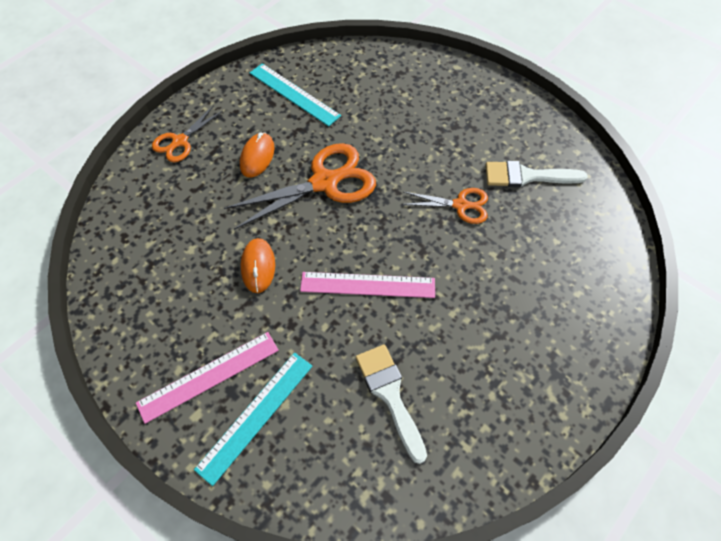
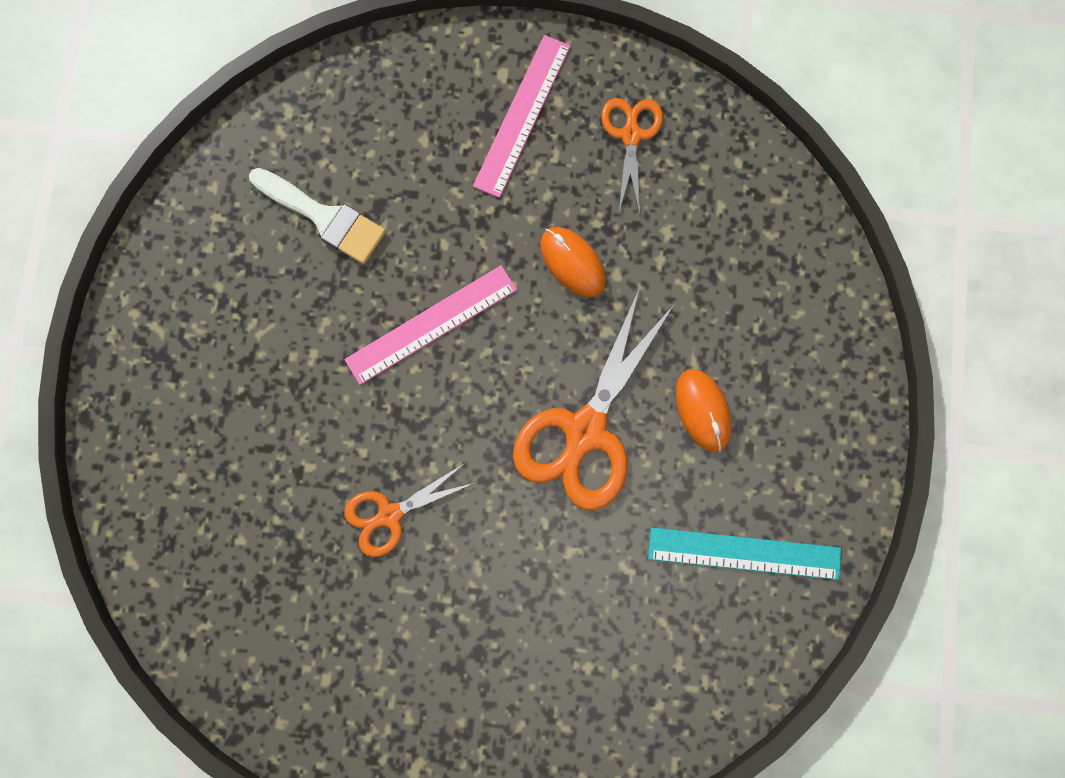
camera: 145 degrees right, 20 degrees up
orange scissors [152,105,223,162] -> orange scissors moved to [601,98,663,214]
turquoise ruler [194,352,313,486] -> none
white brush [486,161,588,187] -> none

